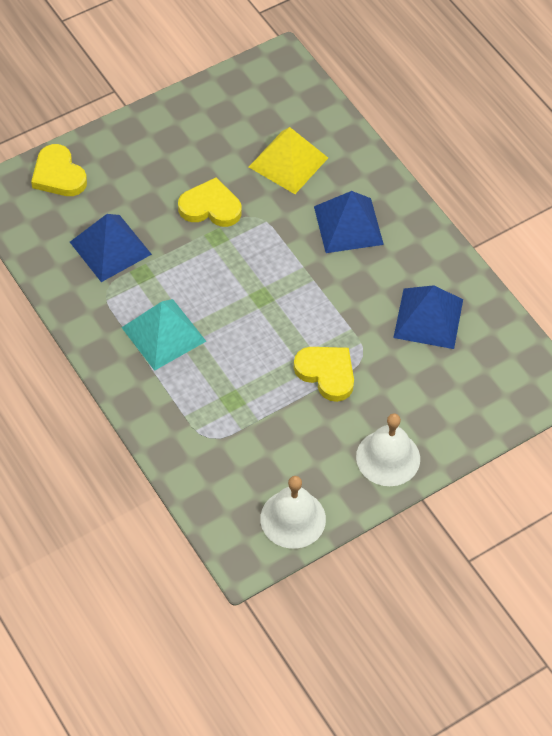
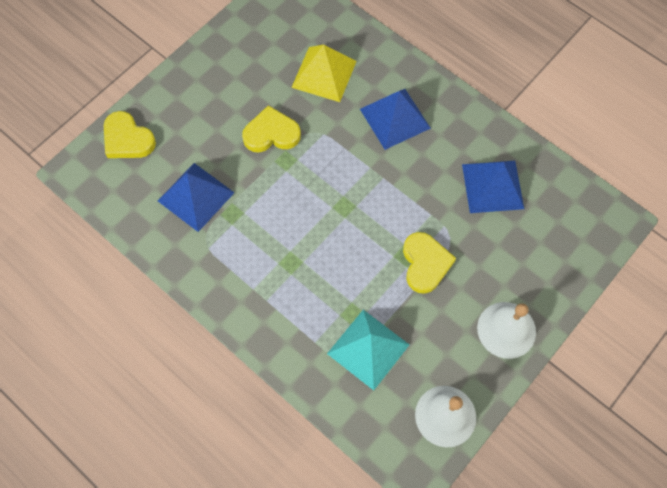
camera: 15 degrees left, 10 degrees up
turquoise pyramid [121,299,206,371] -> turquoise pyramid moved to [327,310,409,390]
yellow heart [294,347,354,402] -> yellow heart turned 60 degrees clockwise [403,232,456,294]

